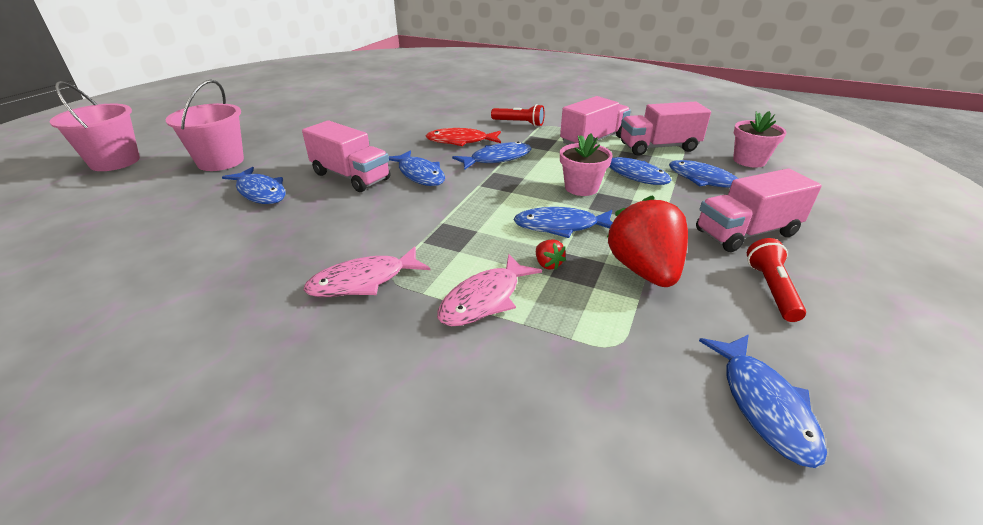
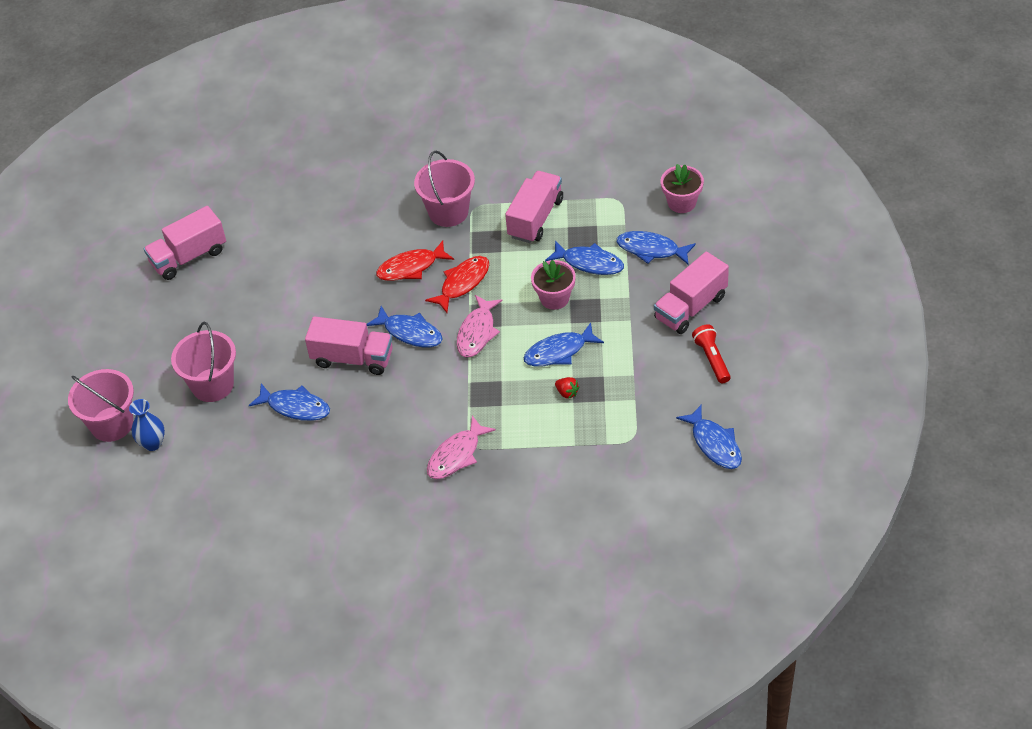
camera: 20 degrees left, 15 degrees up
pink fish [437,254,542,326] -> pink fish moved to [457,295,502,357]
blue fish [452,141,532,170] -> red fish [425,256,489,313]
red flashlight [491,104,545,127] -> pink bucket [414,151,475,227]
red strawberry [607,195,688,287] -> none
pink truck [621,102,711,156] -> pink truck moved to [144,206,226,280]
none -> blue vase [129,399,165,451]

